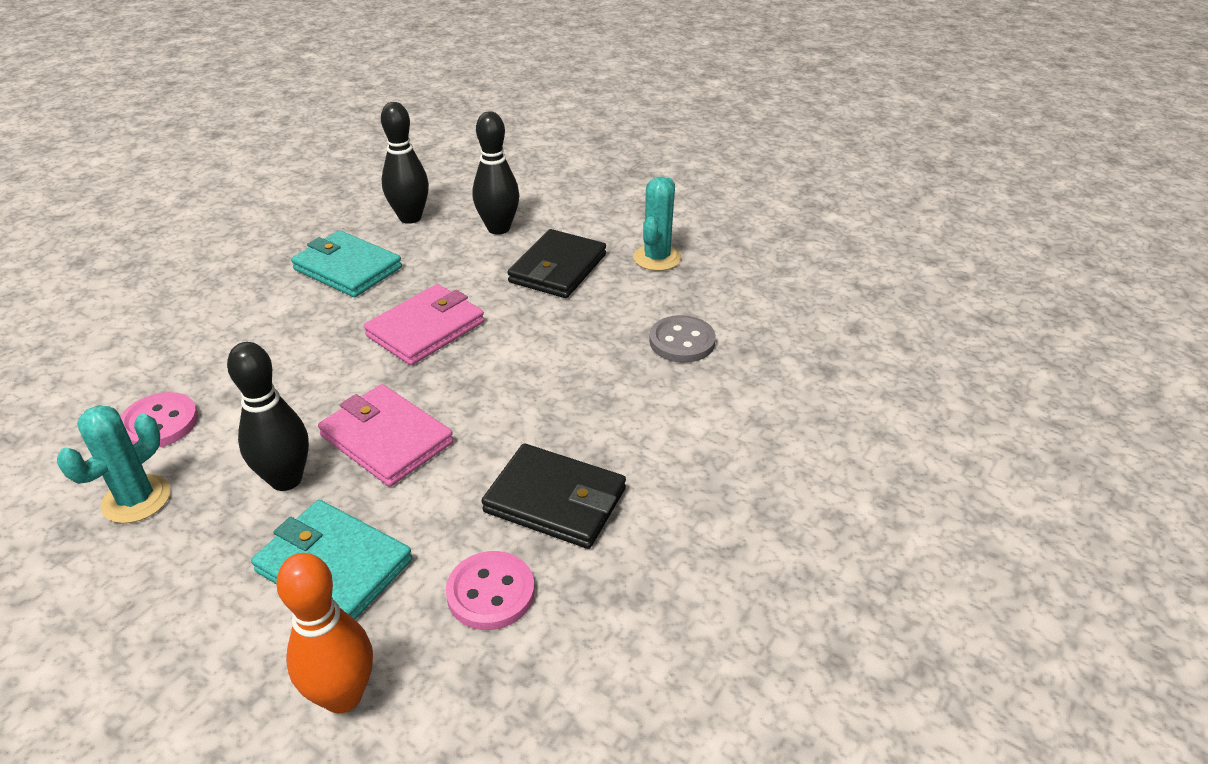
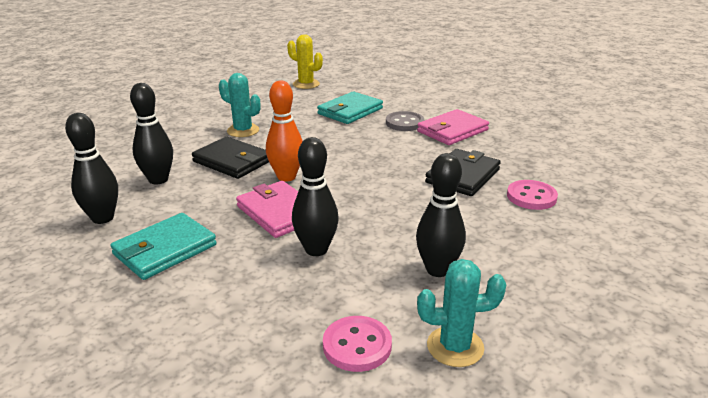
camera: 80 degrees left, 10 degrees down
turquoise cactus [57,405,170,523] -> turquoise cactus turned 45 degrees counterclockwise [417,259,506,367]
turquoise wallet [251,500,413,619] -> turquoise wallet moved to [317,92,383,124]
orange bowling pin [276,553,373,713] -> orange bowling pin moved to [266,80,303,182]
pink wallet [318,384,454,487] -> pink wallet moved to [417,109,489,145]
grey button [649,315,716,363] -> grey button moved to [386,111,424,131]
none -> yellow cactus [287,34,323,89]
none -> black bowling pin [292,137,339,256]

